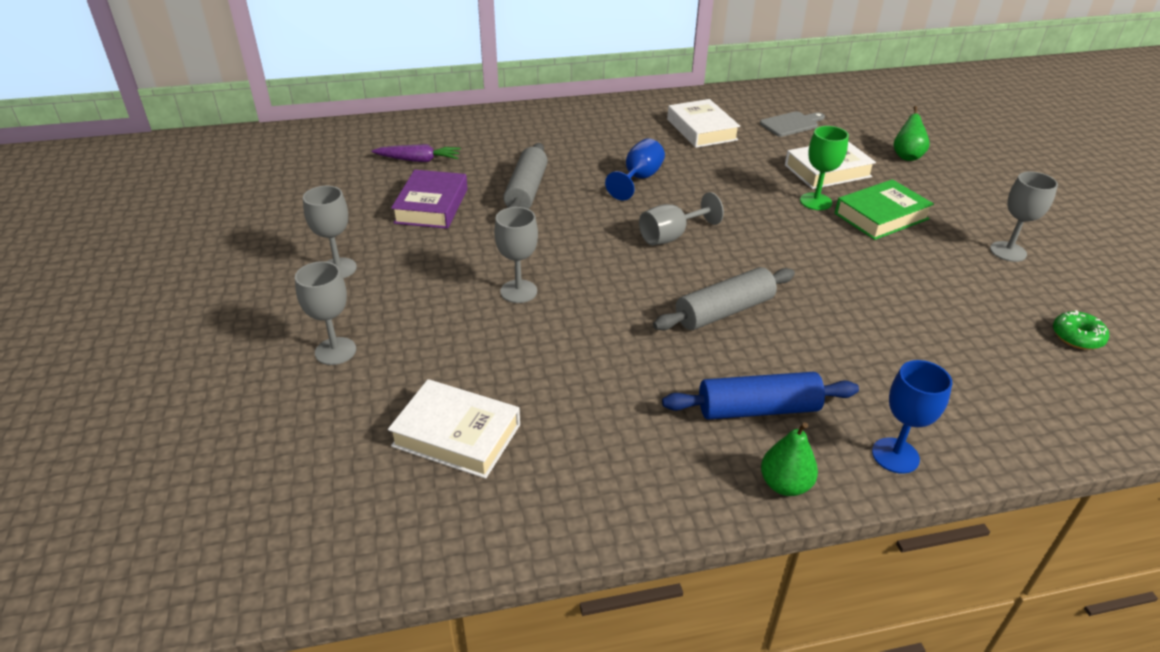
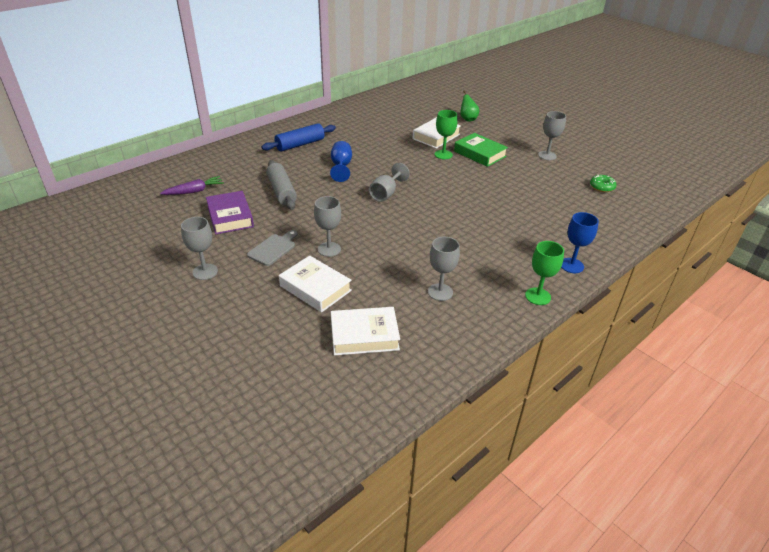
camera: 30 degrees left, 0 degrees up
grey goblet [295,261,356,365] -> grey goblet moved to [428,237,460,301]
grey rolling pin [653,267,795,330] -> none
blue rolling pin [662,372,859,420] -> blue rolling pin moved to [262,123,336,151]
white book [667,99,740,148] -> white book moved to [279,256,352,312]
grey cutting board [760,111,825,137] -> grey cutting board moved to [247,230,298,266]
green pear [761,422,818,496] -> green goblet [525,241,564,305]
green book [835,179,934,240] -> green book turned 75 degrees counterclockwise [454,133,508,167]

